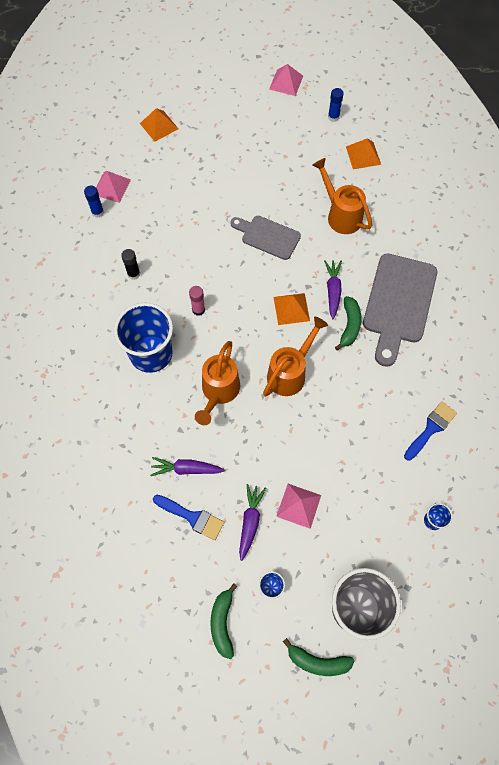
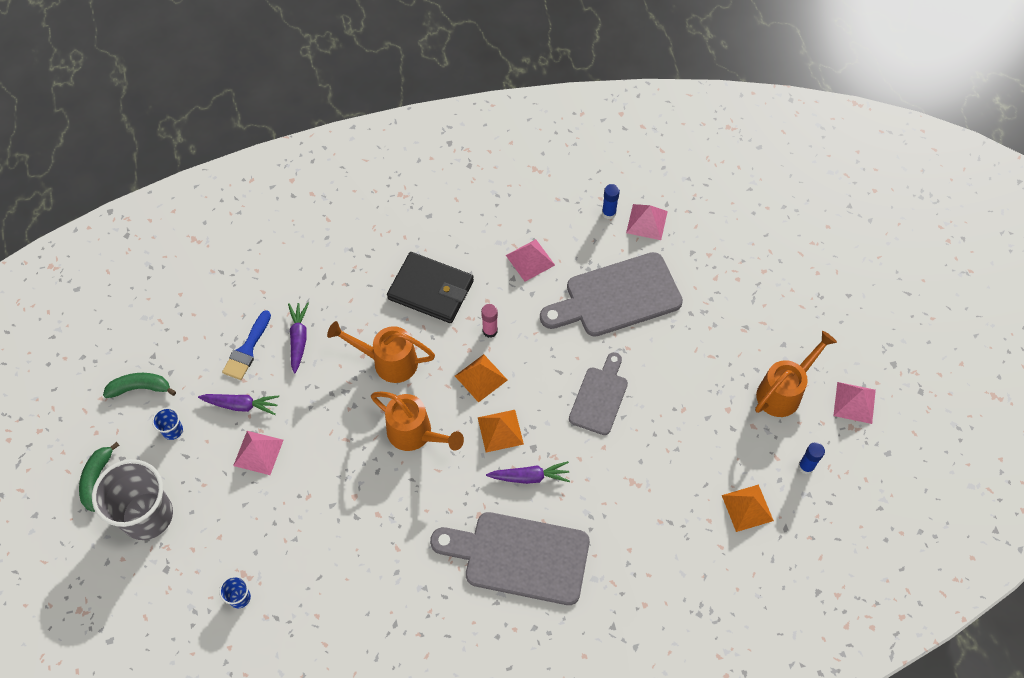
camera: 85 degrees right, 5 degrees down
blue cup [114,303,173,373] -> black wallet [387,252,474,323]
black glue stick [121,249,140,280] -> pink pyramid [506,239,555,282]
orange pyramid [140,108,179,142] -> orange pyramid moved to [455,354,507,402]
orange watering can [312,158,372,234] -> orange watering can moved to [755,331,837,417]
green banana [335,296,361,351] -> none
blue brush [404,401,457,461] -> none
none -> grey cutting board [540,252,683,337]

